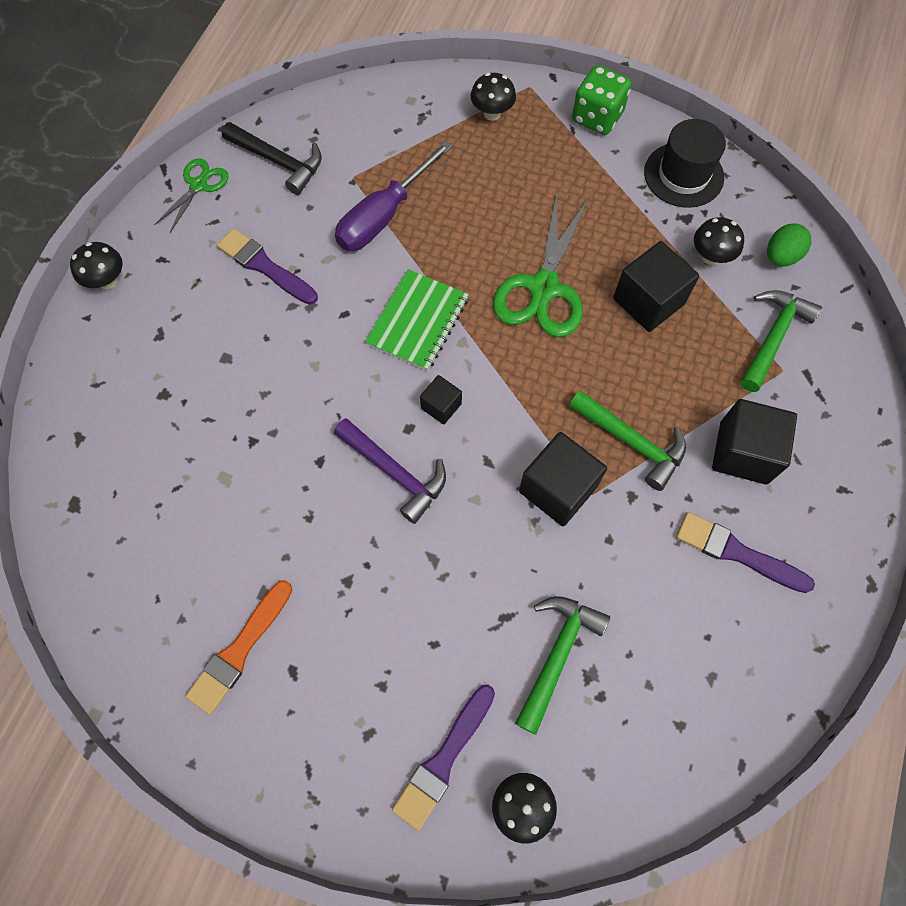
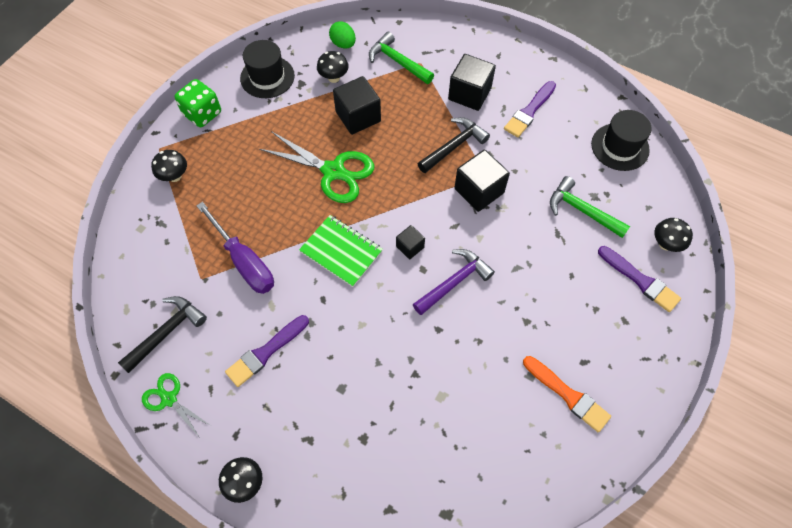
camera: 80 degrees left, 5 degrees down
green hammer [569,390,686,491] -> black hammer [418,117,490,173]
none -> black hat [591,110,652,171]

